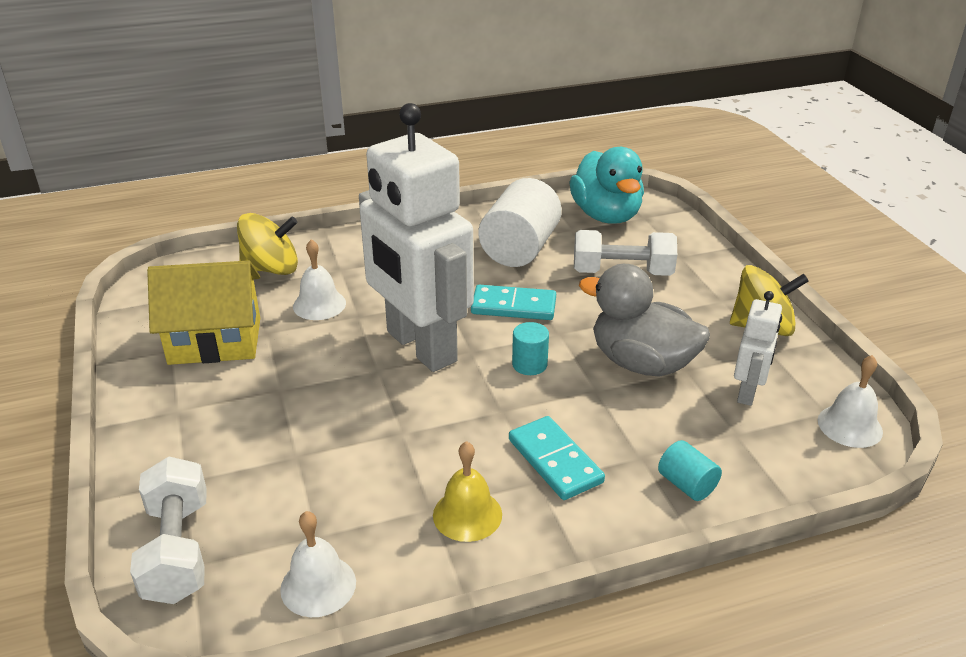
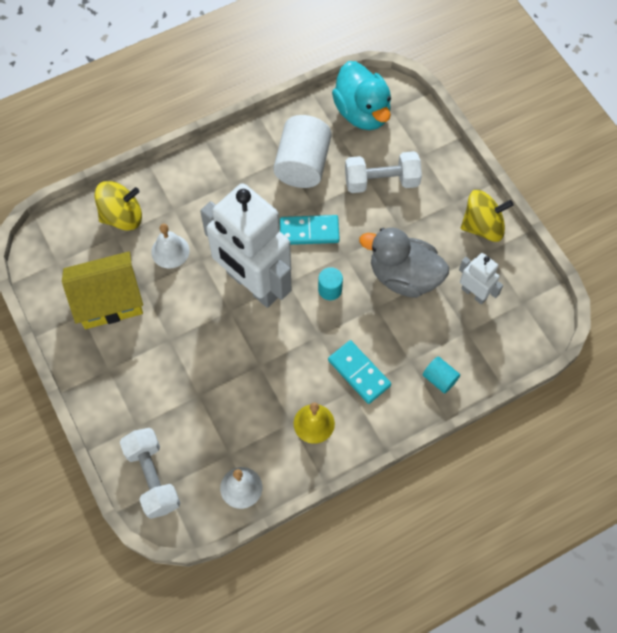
camera: 10 degrees left, 30 degrees up
white robot [734,291,782,406] -> white robot turned 60 degrees counterclockwise [459,253,503,305]
white bell [818,355,883,448] -> none

